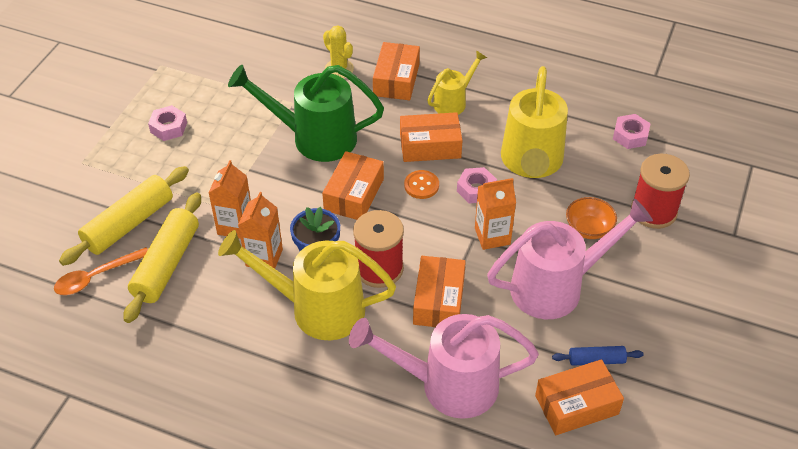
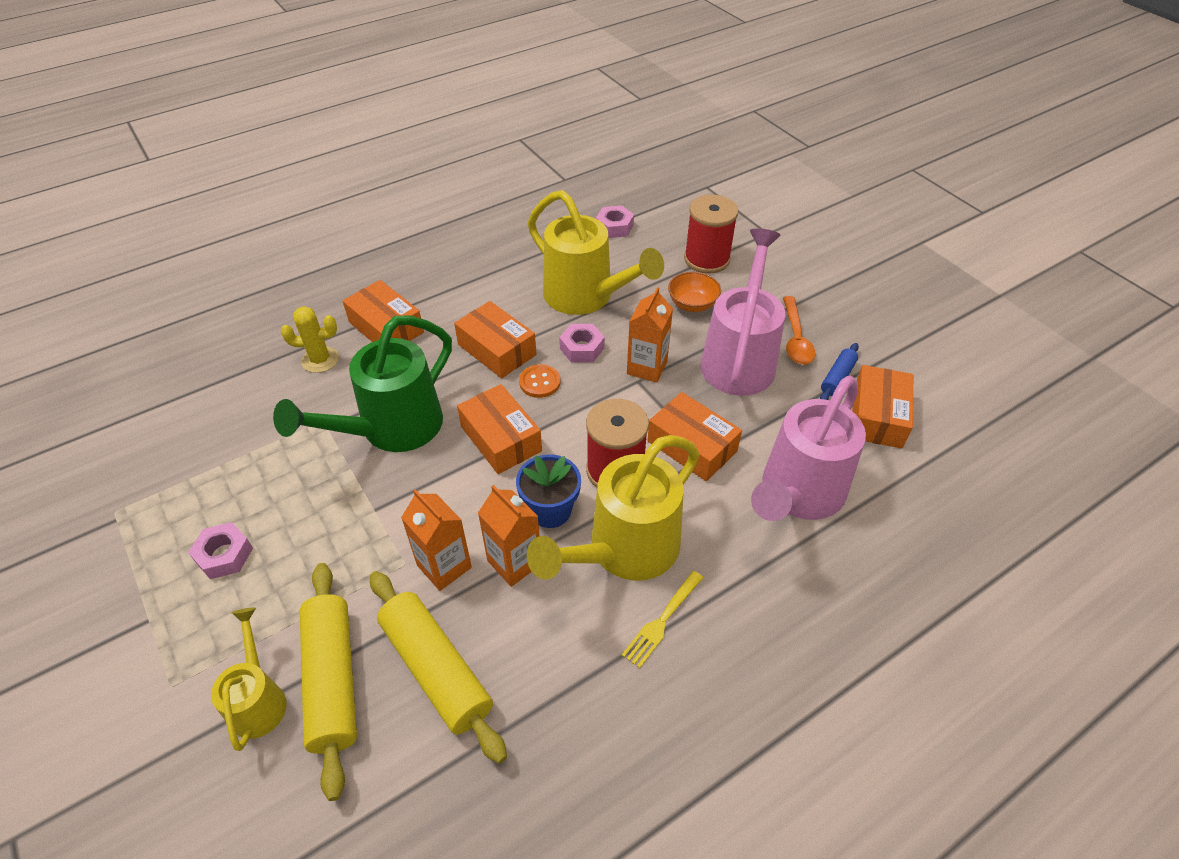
camera: 55 degrees left, 0 degrees up
orange spoon [54,247,148,295] -> orange spoon moved to [783,296,815,365]
orange box [400,112,463,162] -> orange box turned 75 degrees counterclockwise [454,301,536,378]
yellow watering can [427,50,487,115] -> yellow watering can moved to [211,608,287,751]
none -> yellow fork [622,571,703,668]

